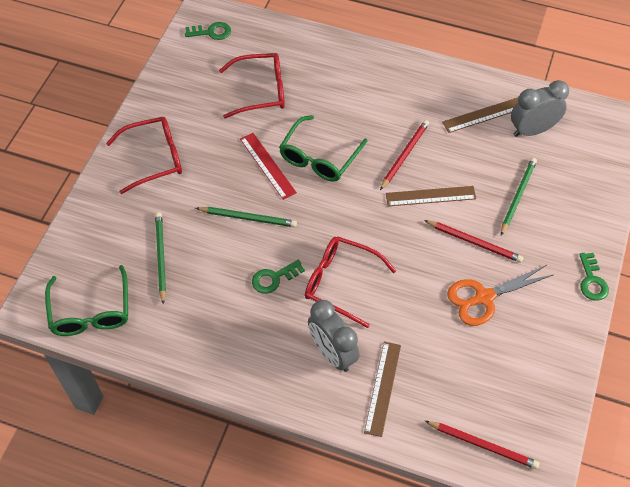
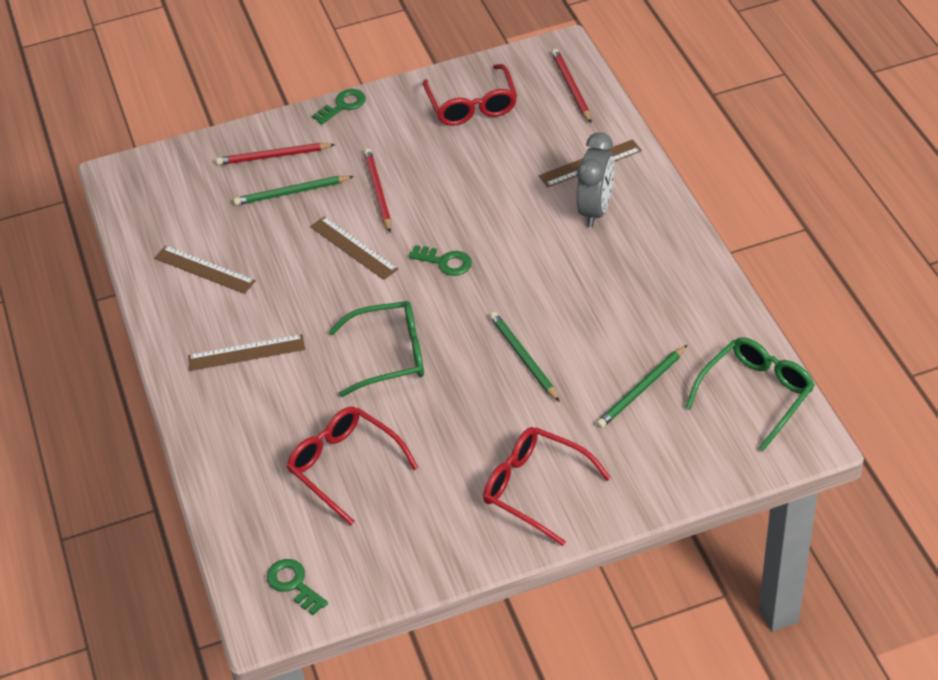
camera: 125 degrees left, 10 degrees down
red ruler [240,133,297,200] -> none
green key [252,260,305,294] -> green key moved to [408,245,472,276]
red glasses [305,236,396,328] -> red glasses moved to [423,64,517,126]
red pencil [380,120,429,190] -> red pencil moved to [216,143,336,165]
orange scissors [447,265,554,326] -> none
grey clock [511,80,569,137] -> none
none -> brown ruler [188,334,305,371]

